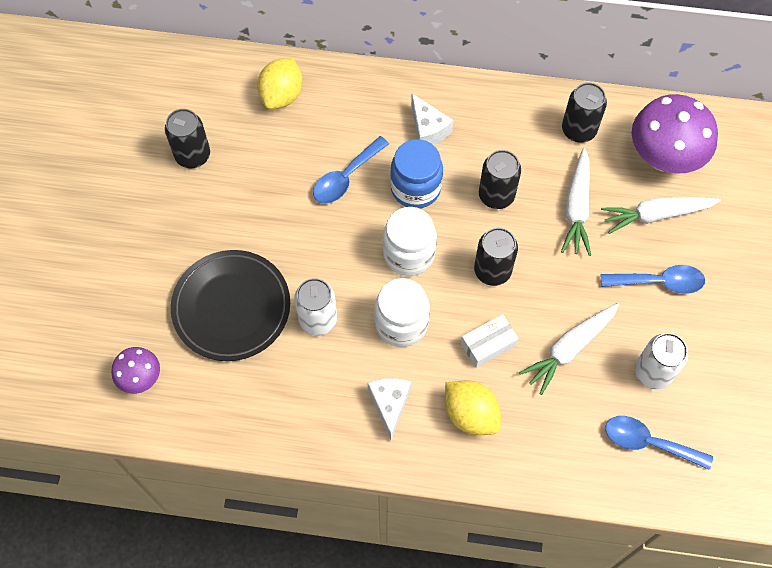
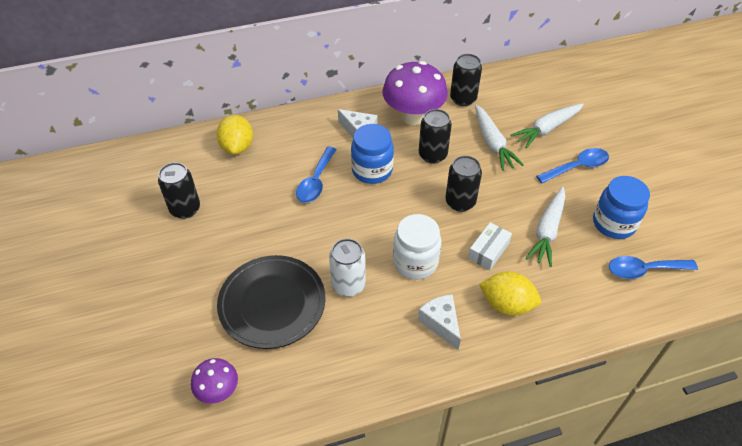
camera: 25 degrees left, 15 degrees down
white jar [382,207,437,276] -> none
purple mushroom [632,94,718,174] -> purple mushroom moved to [382,61,448,125]
white can [635,333,688,389] -> blue jar [593,176,650,239]

